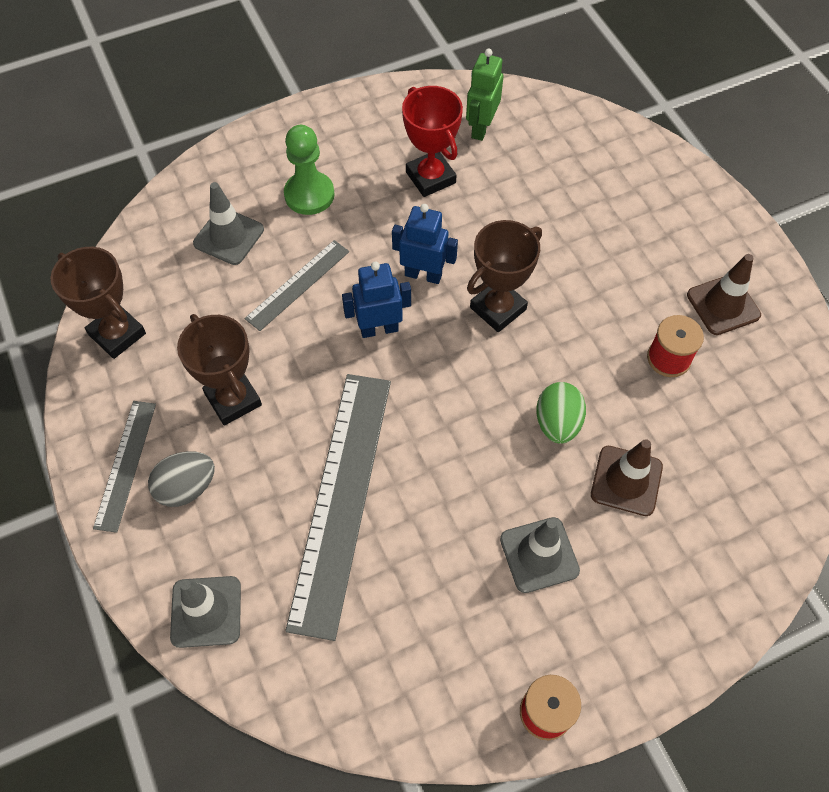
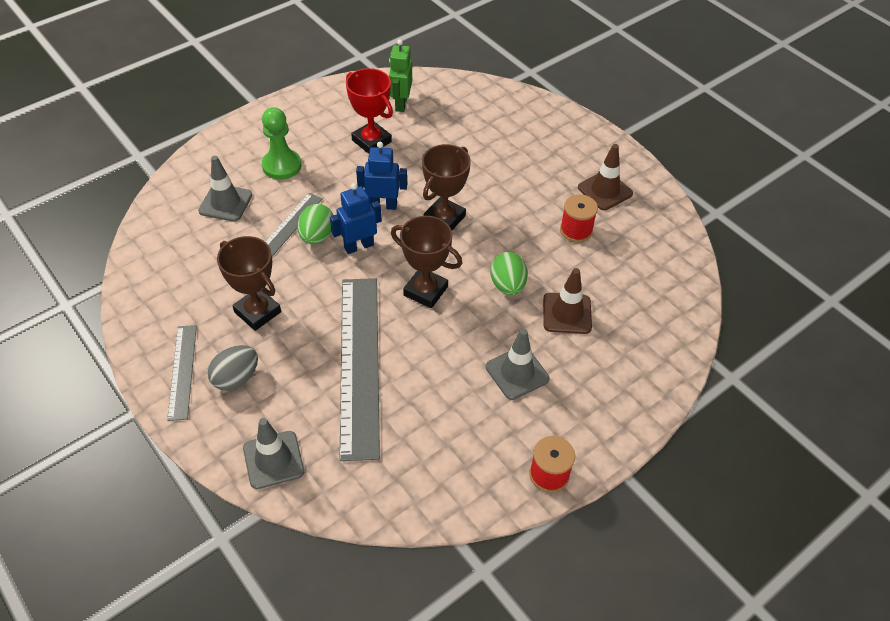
camera: 15 degrees left, 10 degrees down
brown trophy [50,247,146,359] -> brown trophy moved to [391,216,462,308]
none -> green egg [298,204,333,245]

